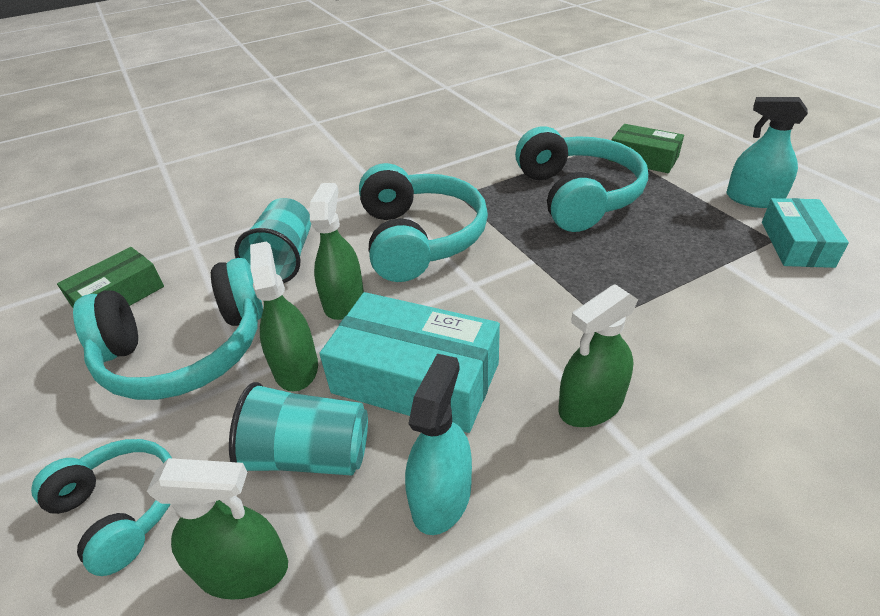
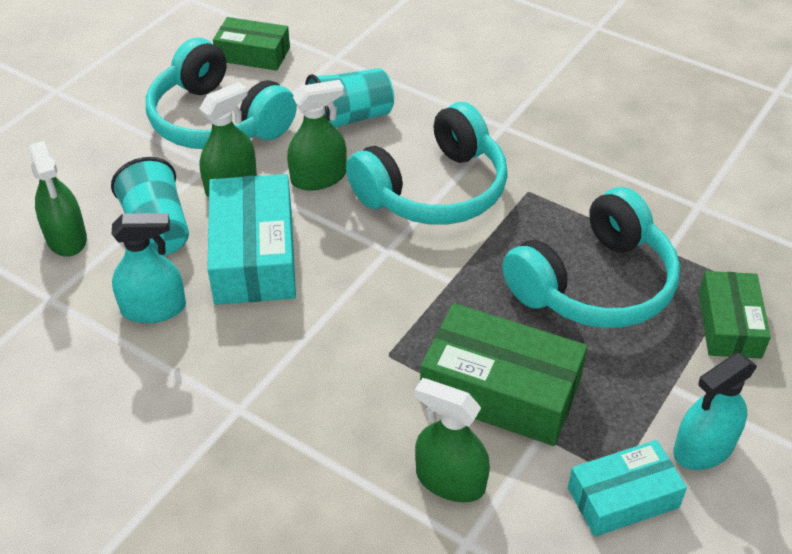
camera: 60 degrees right, 5 degrees up
turquoise headphones [31,439,172,576] -> none
green spray bottle [558,284,638,427] -> green spray bottle moved to [415,378,490,502]
turquoise spray bottle [727,97,808,208] -> turquoise spray bottle turned 120 degrees counterclockwise [673,353,757,470]
none -> green box [420,303,588,446]

